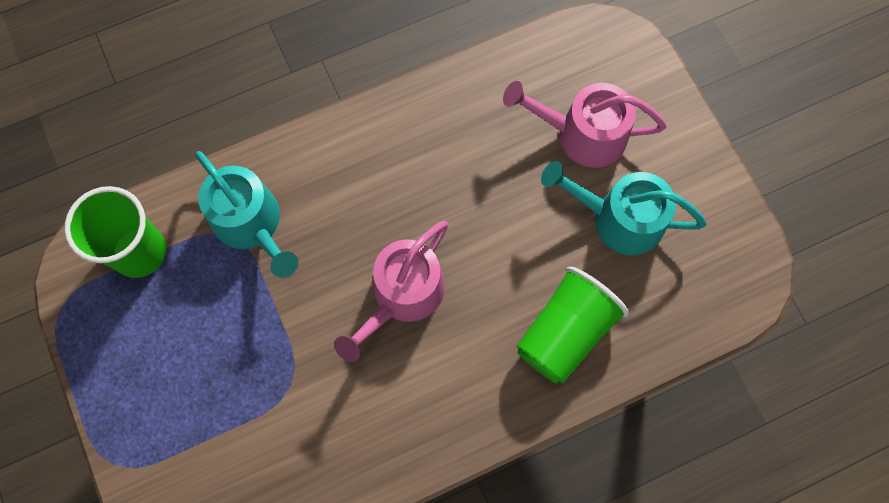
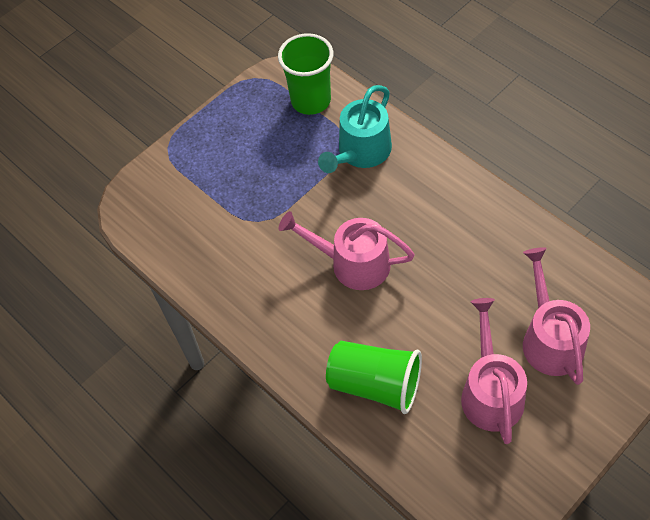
camera: 75 degrees right, 15 degrees down
turquoise watering can [541,161,707,255] -> pink watering can [461,298,527,444]

